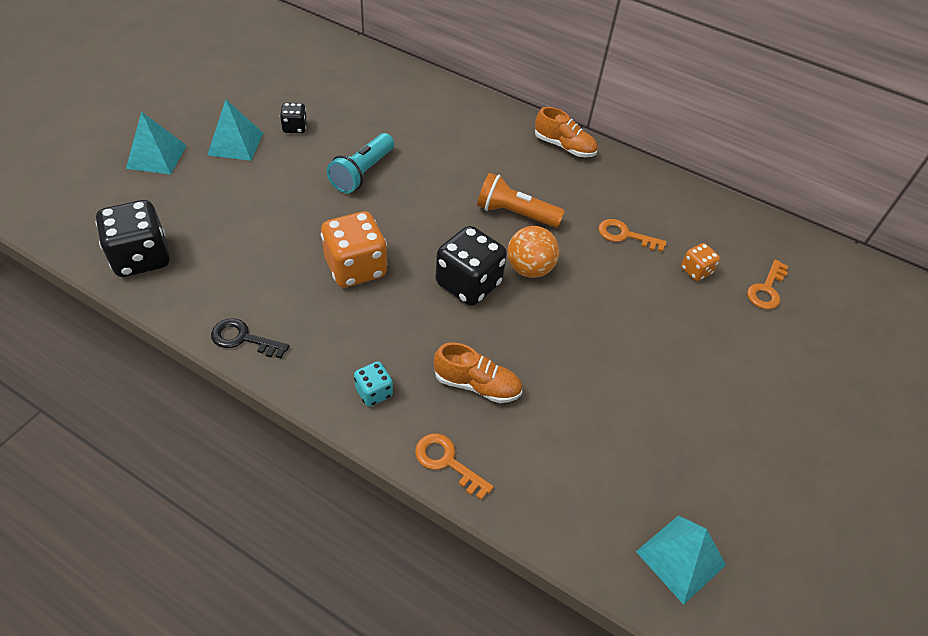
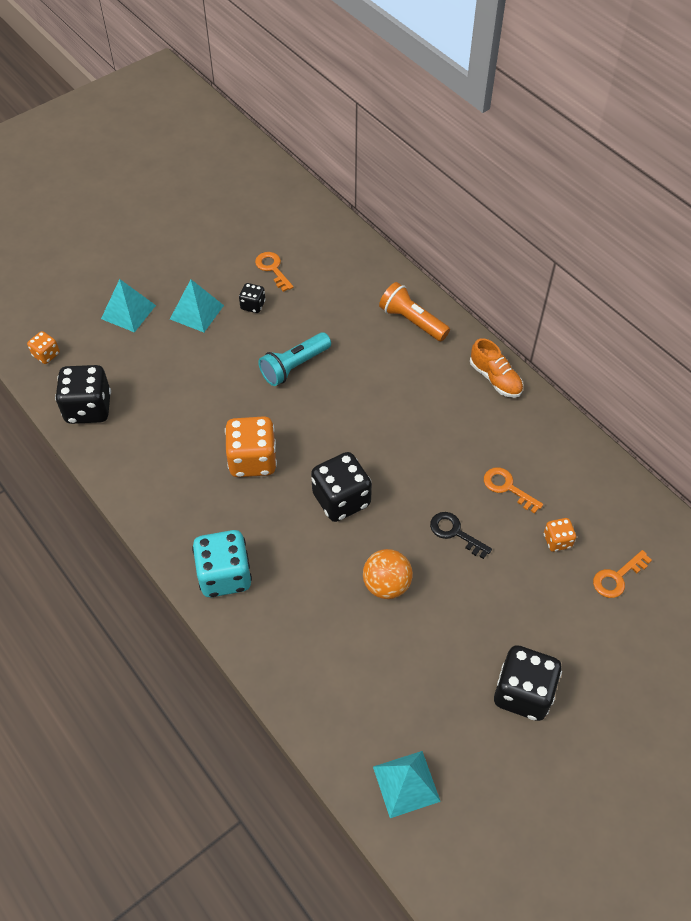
camera: 25 degrees right, 5 degrees up
black key [211,318,290,358] -> black key moved to [430,512,492,559]
turquoise dice [354,361,393,406] -> turquoise dice [192,530,252,597], size x1.95
orange key [415,433,494,500] -> orange key moved to [255,252,294,292]
orange shoe [434,343,522,403] -> none
orange flashlight [477,173,565,228] -> orange flashlight moved to [379,282,450,341]
orange ball [507,226,559,278] -> orange ball moved to [363,549,413,599]
none -> orange dice [27,331,60,364]
none -> black dice [494,645,562,721]

